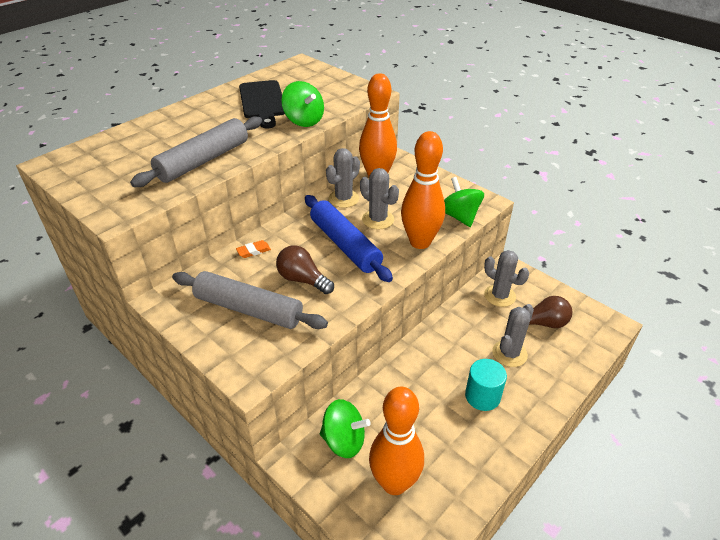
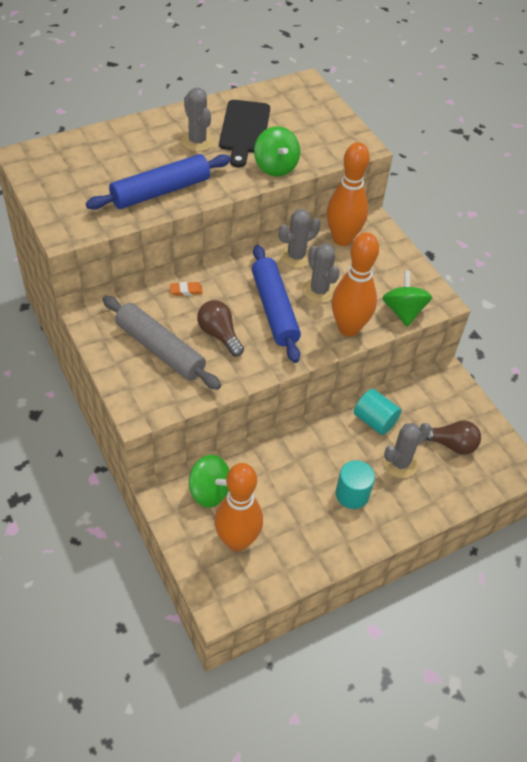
camera: 15 degrees right, 10 degrees up
grey rolling pin [130,116,262,187] -> blue rolling pin [86,154,231,210]
grey cactus [484,250,529,307] -> grey cactus moved to [181,88,214,151]
none -> turquoise cylinder [354,389,402,435]

